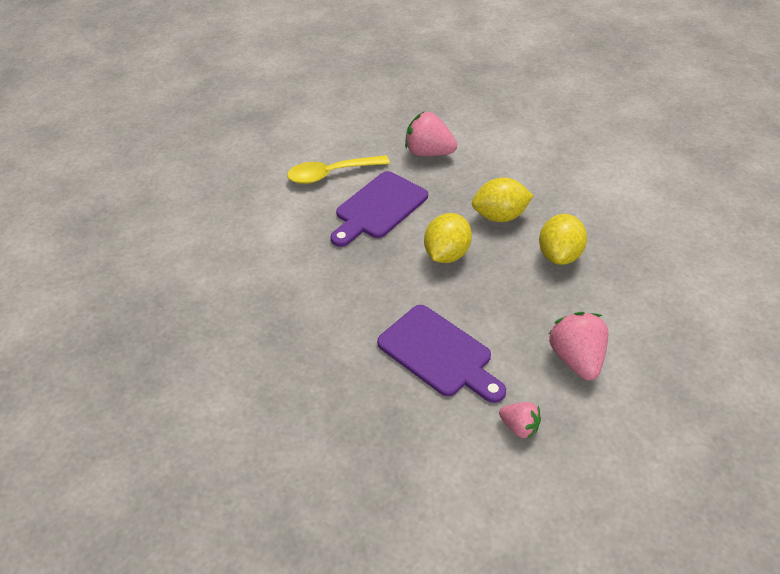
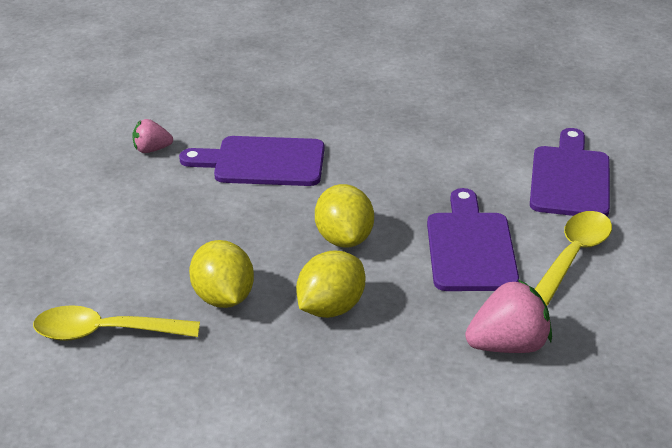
camera: 140 degrees right, 10 degrees down
pink strawberry [549,312,608,380] -> none
none -> yellow spoon [33,305,200,341]
none -> purple cutting board [530,128,610,216]

